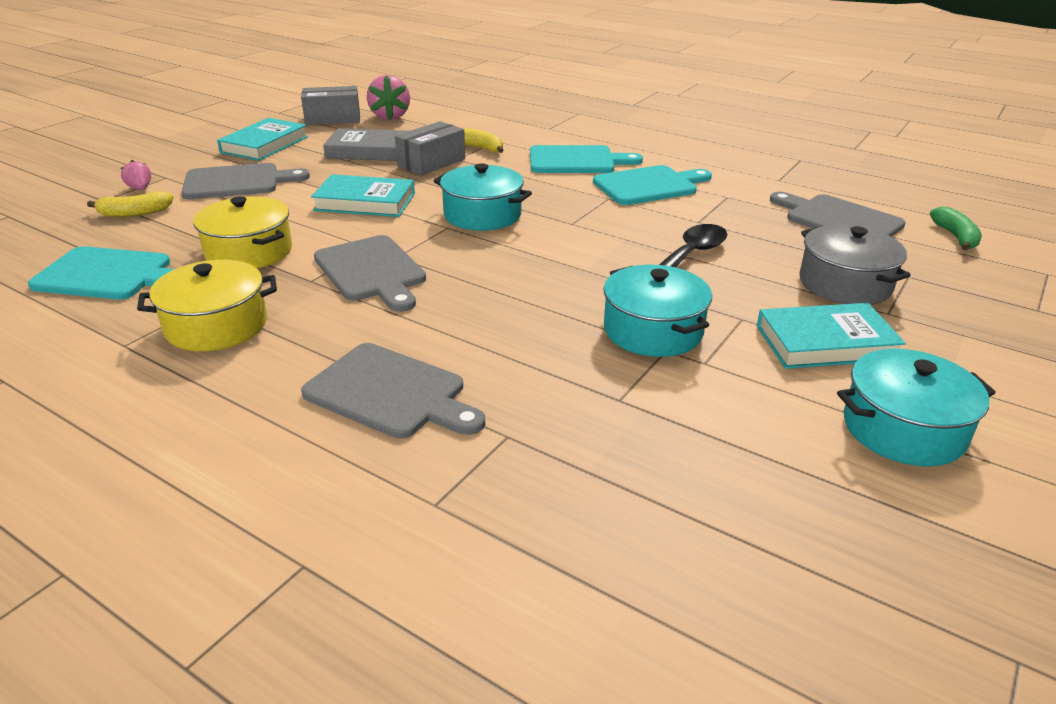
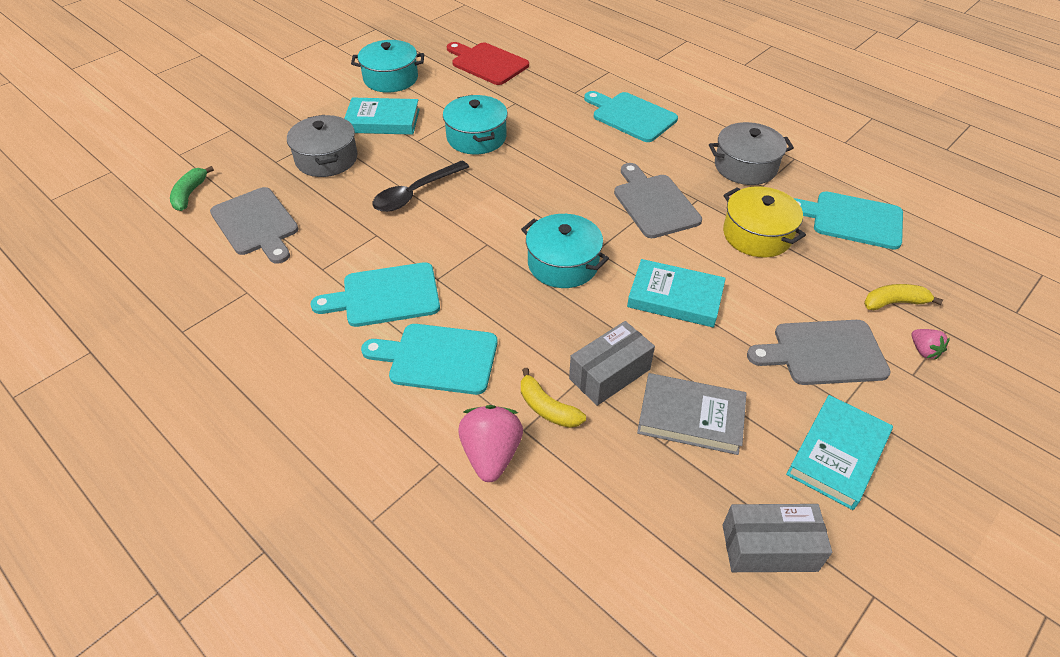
camera: 170 degrees left, 15 degrees up
yellow pot [137,260,277,351] -> grey pot [709,122,794,185]
grey cutting board [301,343,485,439] -> turquoise cutting board [584,91,678,142]
pink strawberry [367,75,410,120] -> pink strawberry moved to [458,405,523,482]
none -> red cutting board [447,42,529,85]

